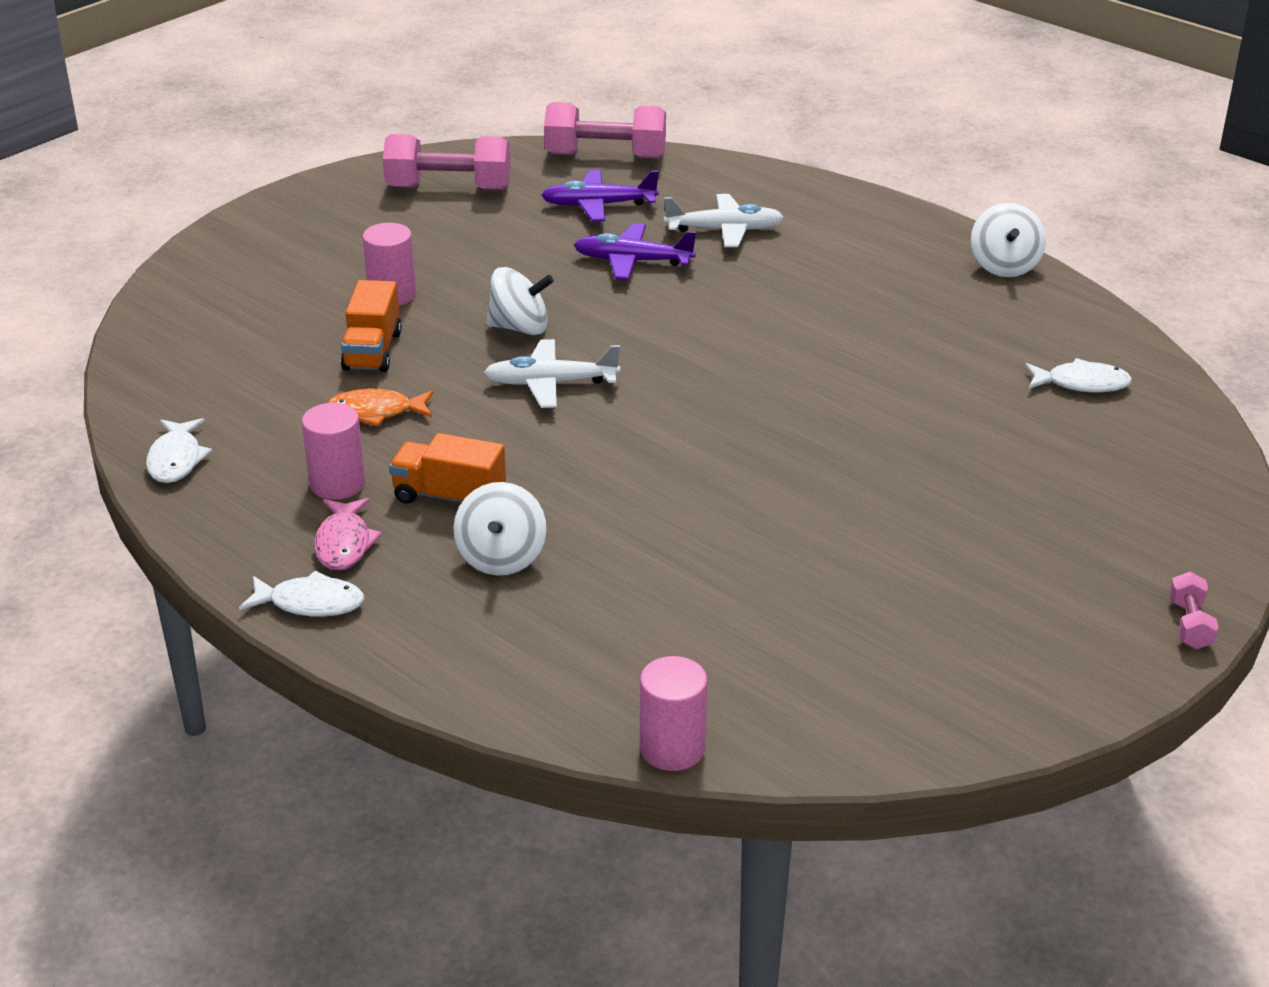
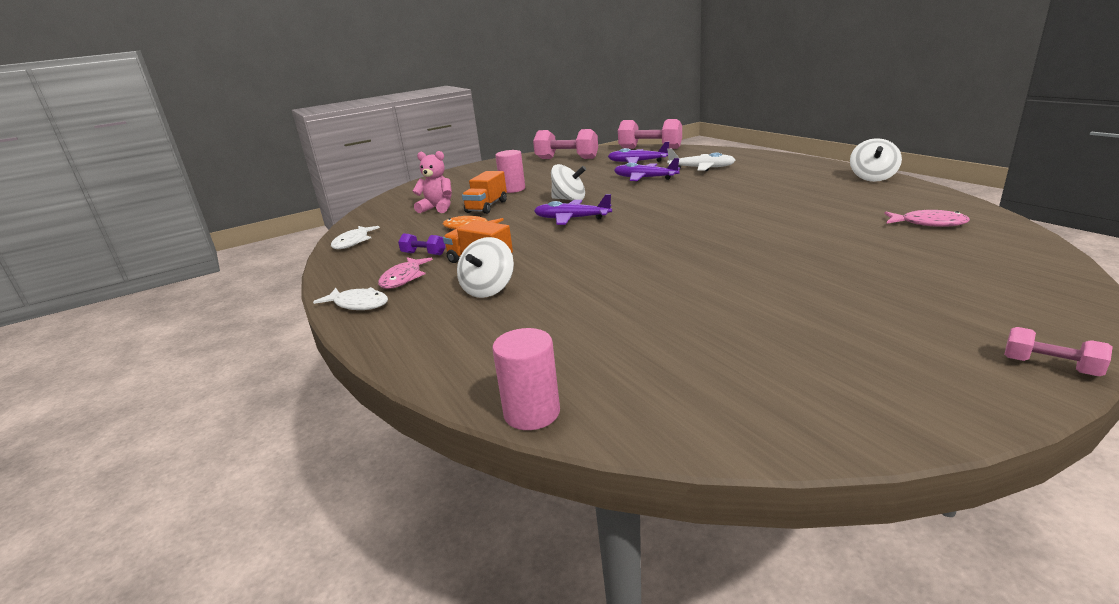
camera: 20 degrees right, 10 degrees down
pink cylinder [302,403,365,500] -> purple dumbbell [398,233,446,255]
white plane [484,339,620,408] -> purple plane [534,194,612,225]
white fish [1025,358,1132,392] -> pink fish [884,210,970,227]
pink dumbbell [1169,572,1219,649] -> pink dumbbell turned 75 degrees counterclockwise [1004,327,1113,376]
none -> pink teddy bear [412,151,452,213]

